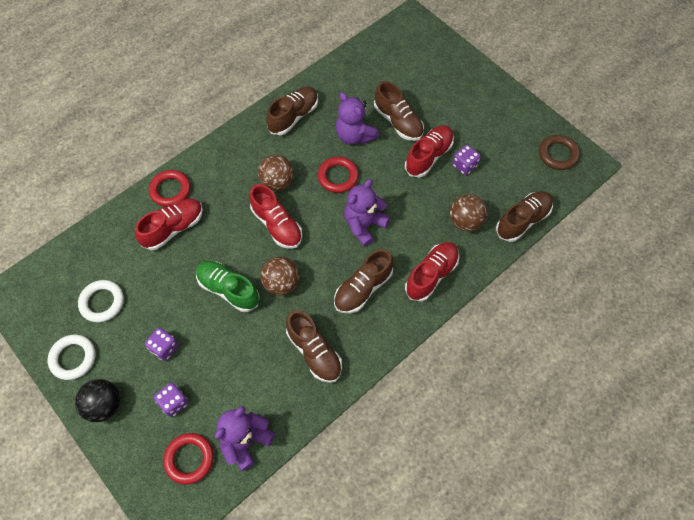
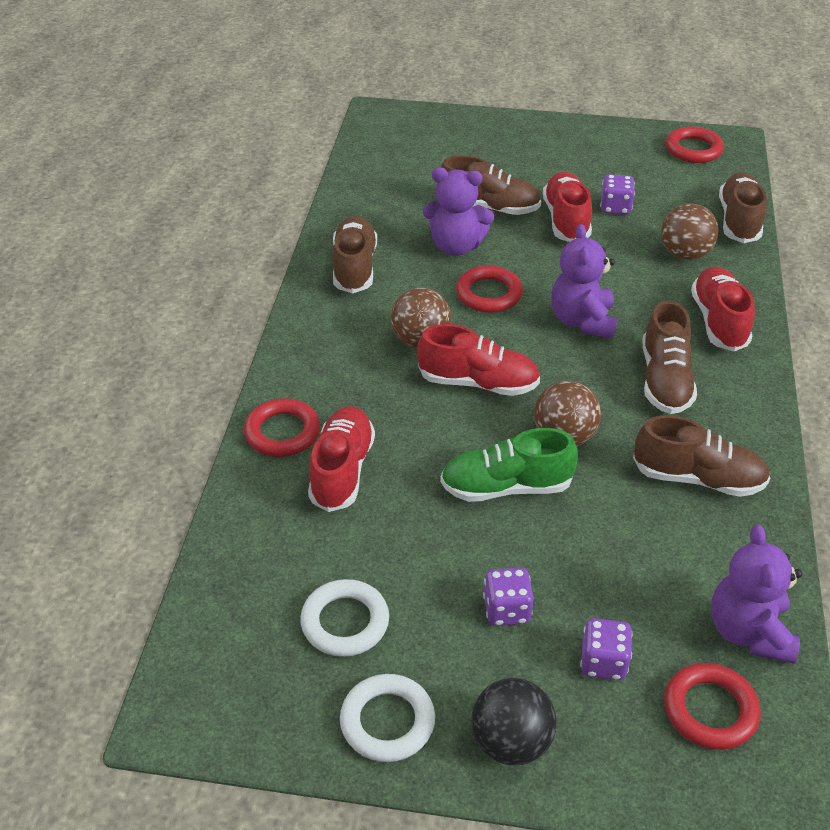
camera: 40 degrees left, 20 degrees down
brown ring [539,135,580,170] -> red ring [666,126,724,163]

